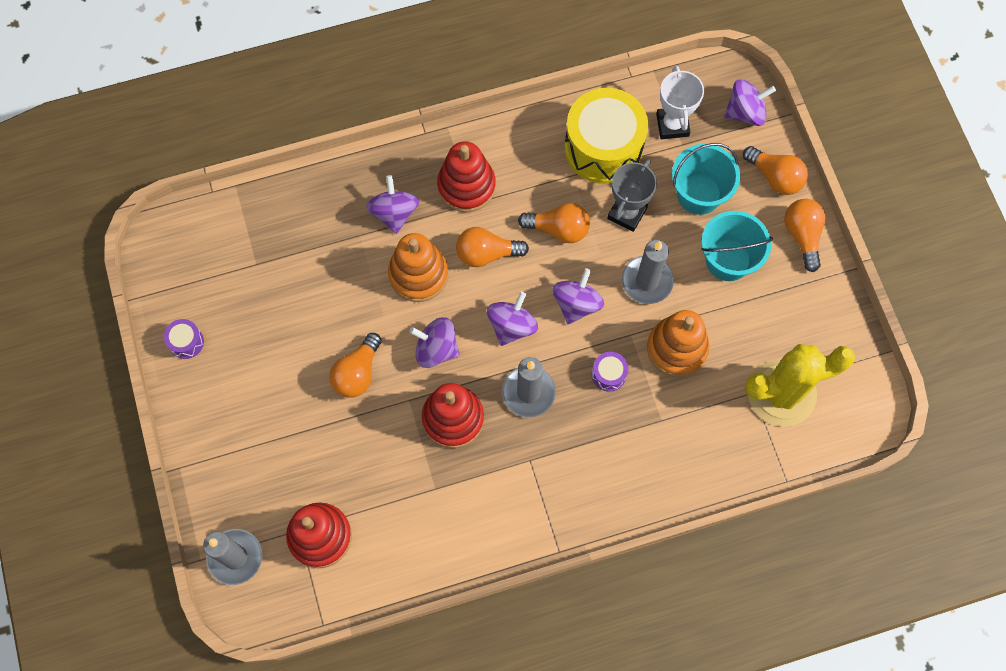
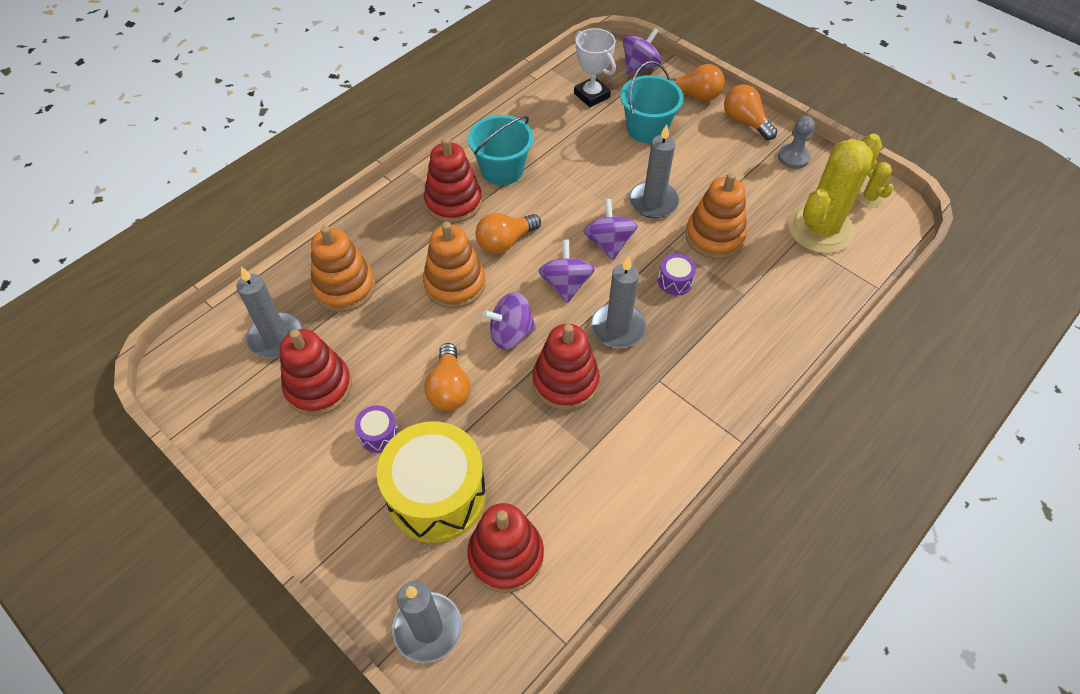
camera: 30 degrees left, 15 degrees down
purple drum [164,319,204,359] -> purple drum moved to [355,405,399,453]
purple spinning top [366,175,419,234] -> none
orange light bulb [518,203,590,243] -> none
yellow drum [564,88,648,184] -> yellow drum moved to [377,421,486,543]
grey trophy [607,159,657,232] -> none
turquoise bucket [701,211,773,281] -> turquoise bucket moved to [468,115,533,185]
none -> grey candle [236,267,303,358]
none -> red stacking toy [280,329,352,416]
none -> orange stacking toy [311,226,375,312]
none -> grey pawn [778,116,815,169]
none -> yellow cactus [857,160,894,208]

